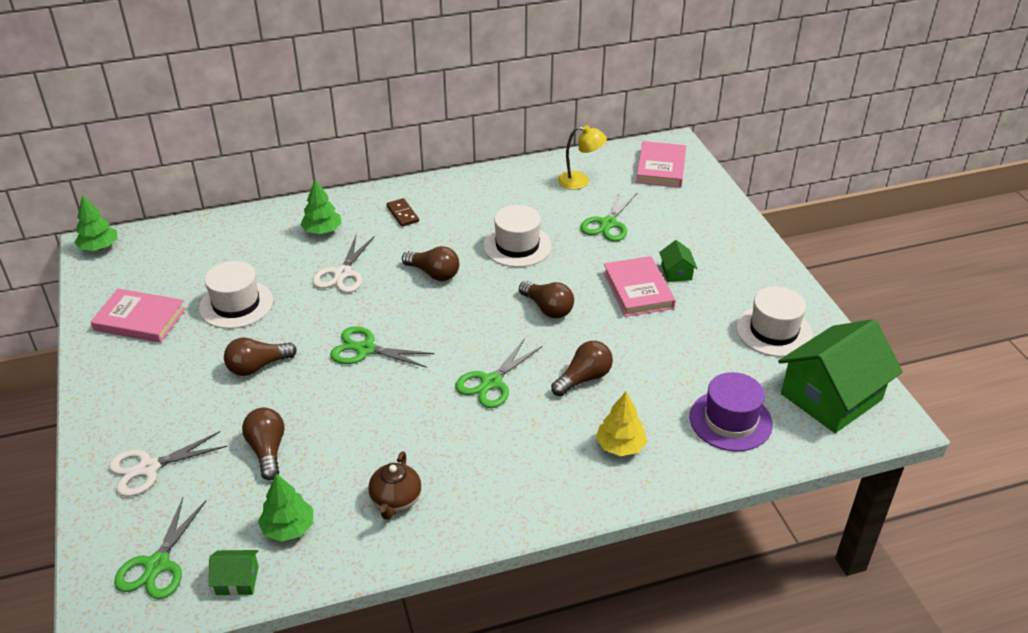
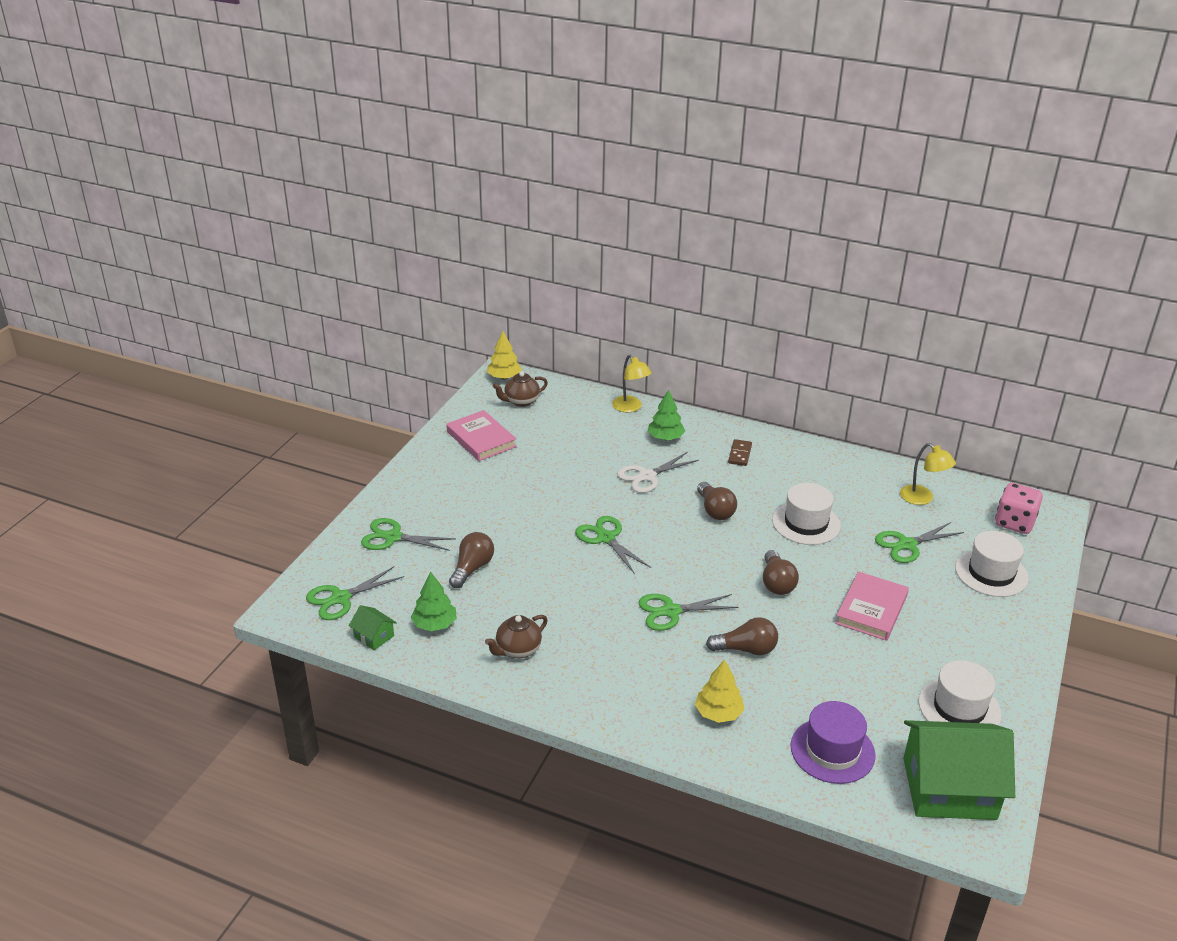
camera: 40 degrees right, 5 degrees down
green tree [74,195,117,251] -> yellow tree [487,331,522,379]
white scissors [109,431,227,497] -> green scissors [361,518,456,551]
white hat [199,261,273,329] -> white hat moved to [955,531,1029,597]
brown light bulb [224,337,297,376] -> none
pink book [636,141,686,187] -> pink dice [995,483,1043,534]
green house [659,240,698,282] -> none
none -> brown teapot [493,371,548,407]
none -> yellow lamp [612,355,652,413]

